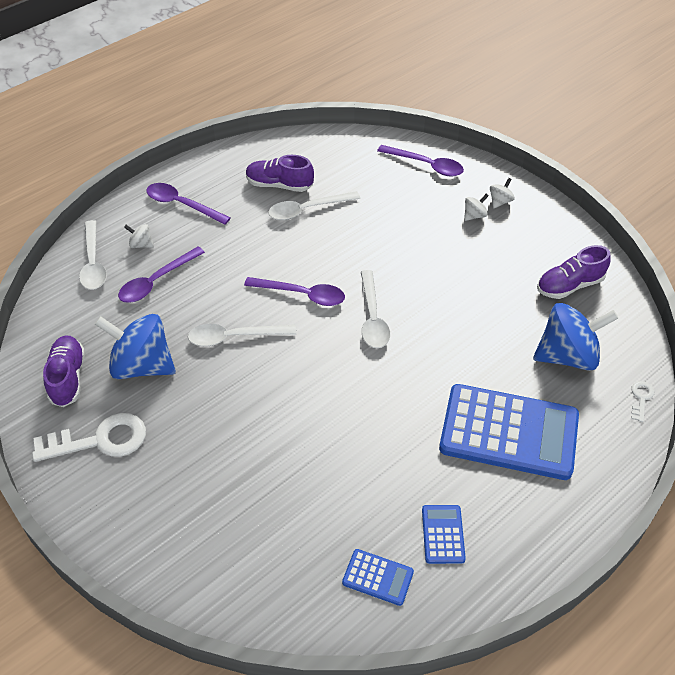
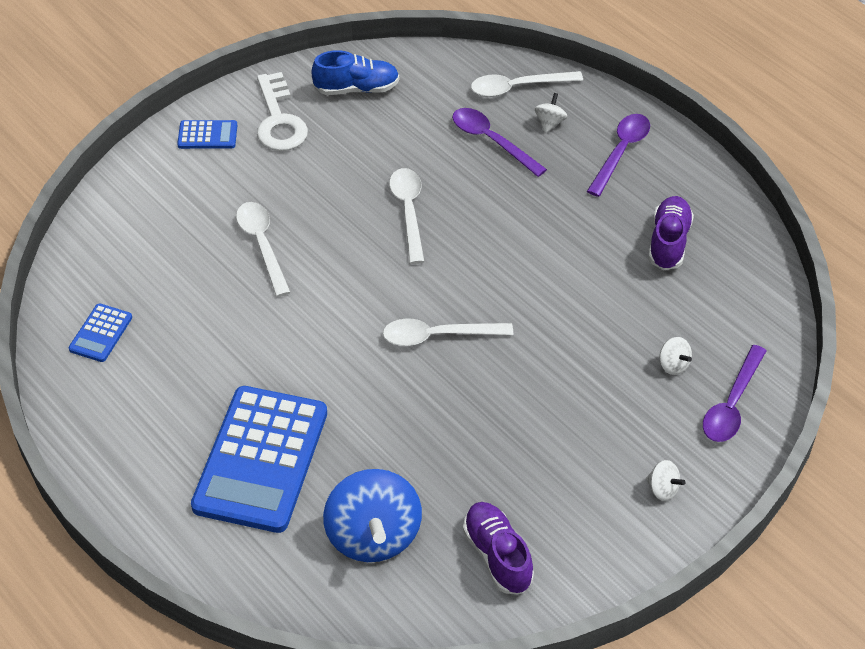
camera: 90 degrees right, 0 degrees up
purple shoe [43,336,85,407] -> blue shoe [311,50,399,95]
blue spinning top [95,314,176,379] -> none
purple spoon [244,277,345,306] -> none
white spoon [268,191,360,220] -> white spoon moved to [236,202,291,297]
blue calculator [422,505,466,564] -> blue calculator moved to [177,120,237,149]
white spinning top [464,193,489,221] -> white spinning top moved to [660,337,692,375]
white key [631,381,654,422] -> none

